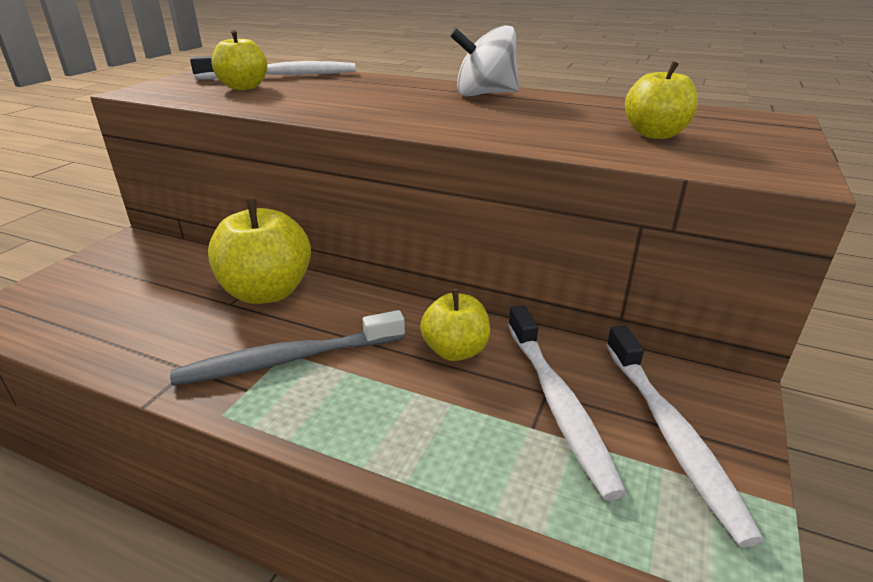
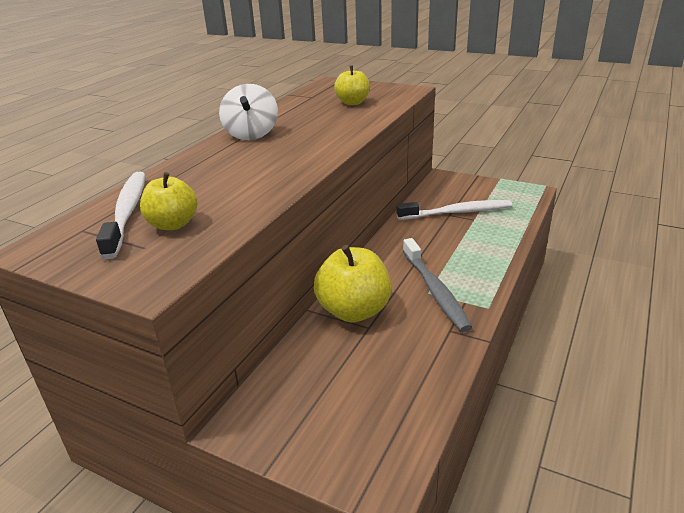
camera: 85 degrees left, 0 degrees up
yellow apple [420,289,490,361] -> none
white toothbrush [606,326,764,547] -> none

